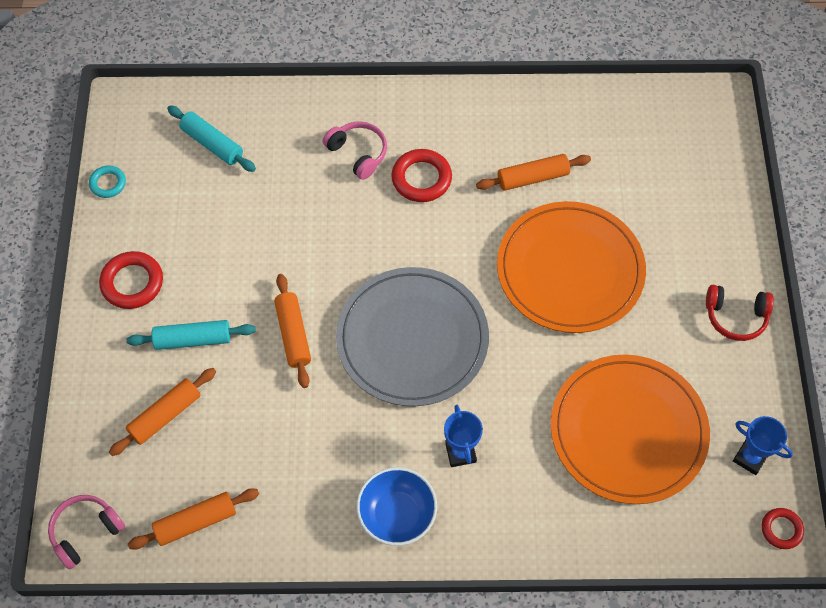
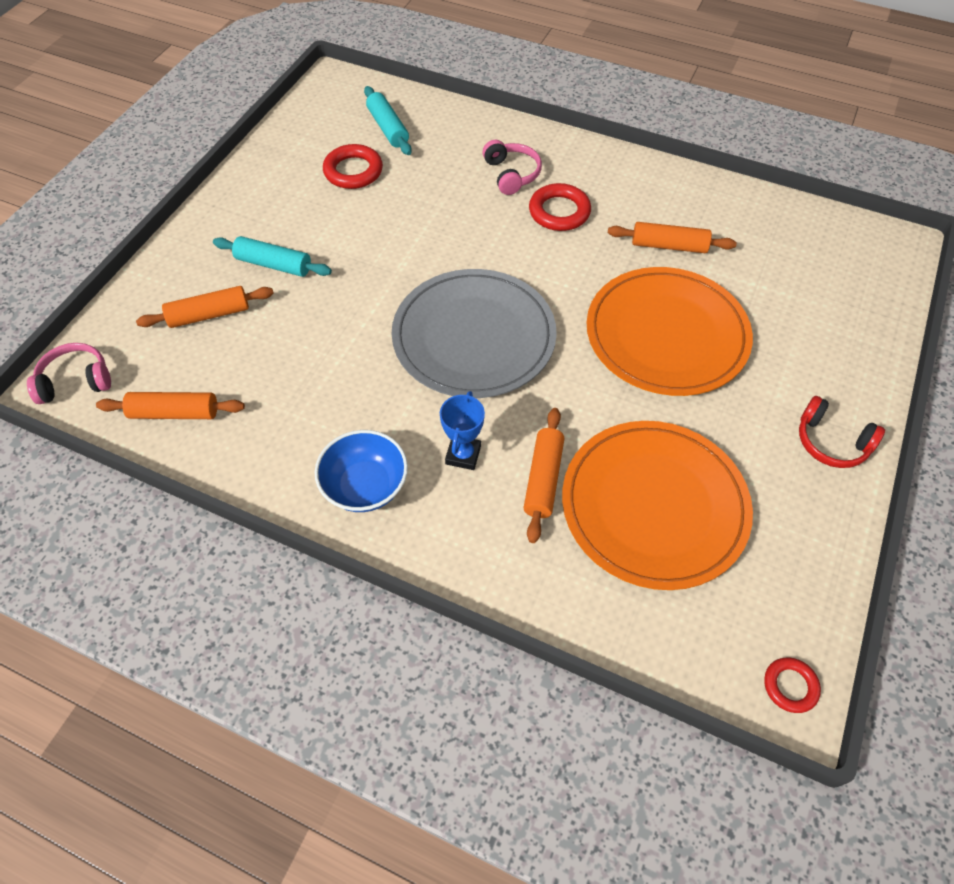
camera: 25 degrees right, 5 degrees down
turquoise ring [89,165,126,198] -> none
red ring [99,251,163,309] -> red ring moved to [323,144,383,189]
orange rolling pin [274,274,311,388] -> orange rolling pin moved to [523,408,564,543]
blue trophy [733,416,793,475] -> none

